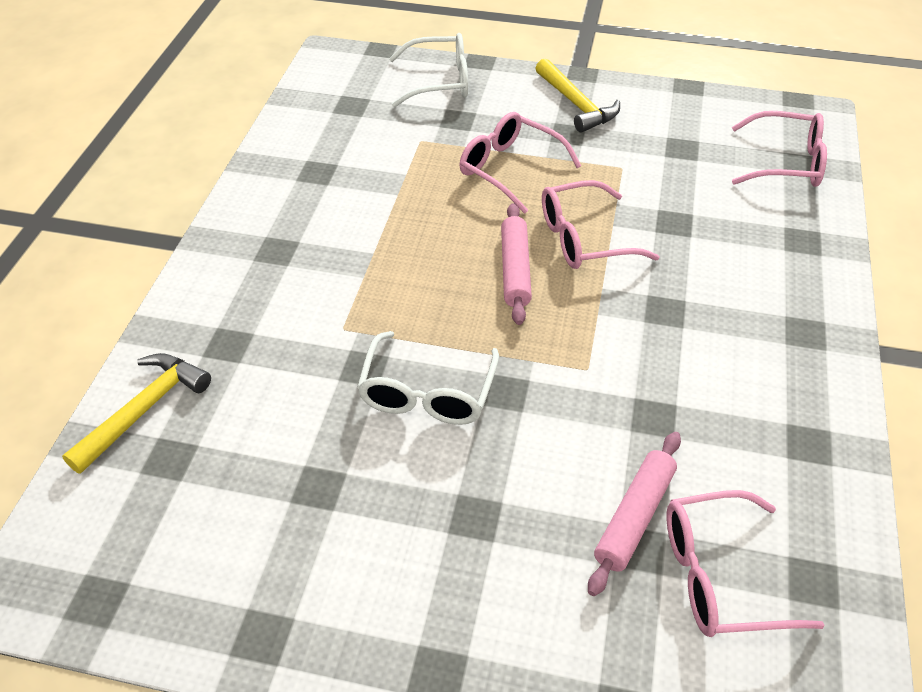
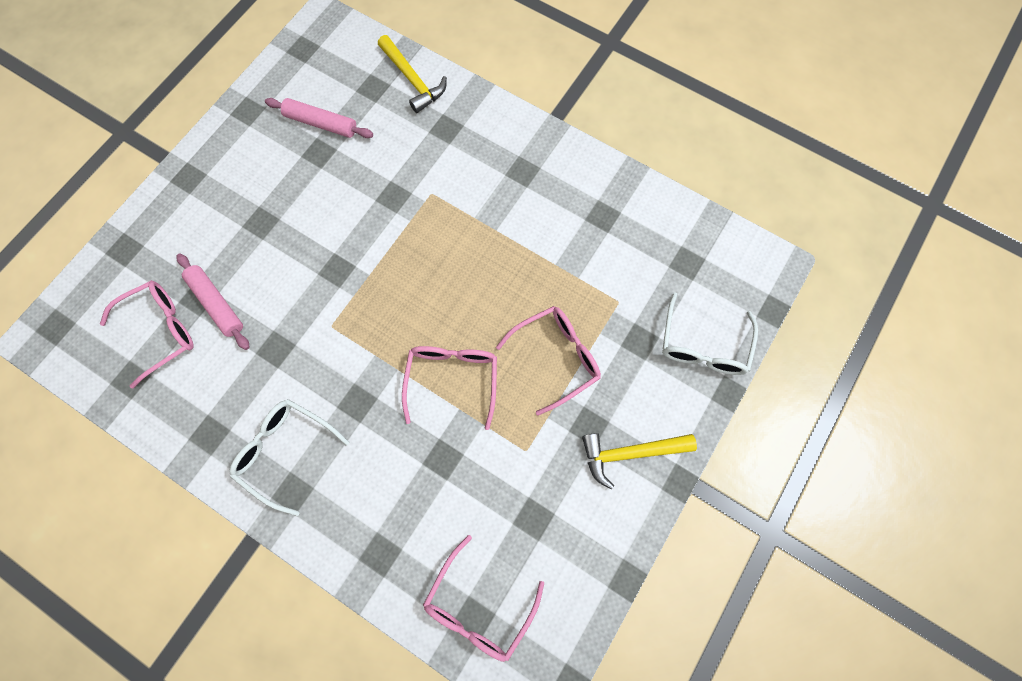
camera: 110 degrees right, 25 degrees up
white glasses [357,331,499,425] -> white glasses moved to [230,399,349,516]
pink rolling pin [501,203,532,325] -> pink rolling pin moved to [265,98,373,138]
pink glasses [667,490,825,637] -> pink glasses turned 45 degrees clockwise [100,280,194,388]

